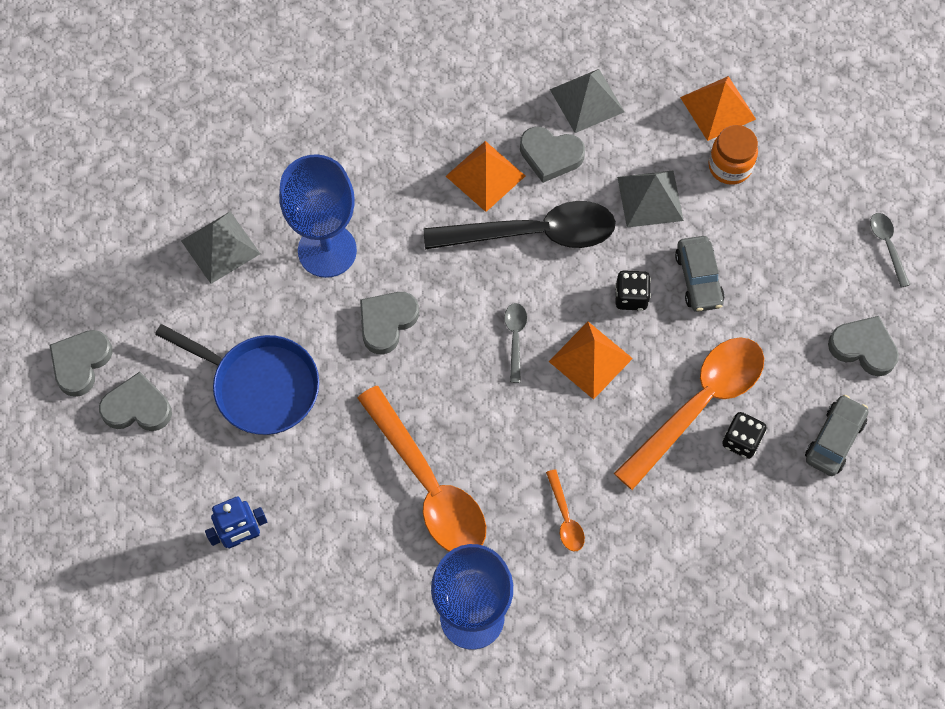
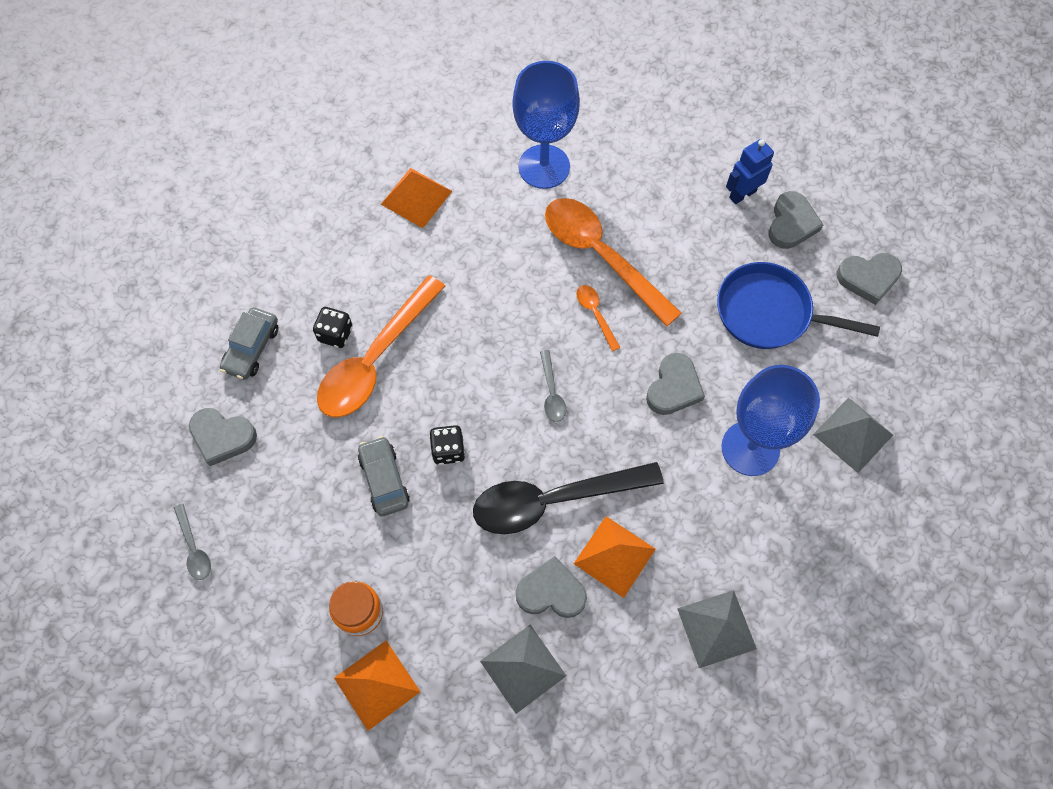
camera: 170 degrees right, 0 degrees up
grey heart [50,330,113,397] -> grey heart moved to [768,191,823,249]
orange spoon [546,469,585,551] -> orange spoon moved to [576,285,621,351]
orange pyramid [549,322,633,400] -> orange pyramid moved to [381,168,452,228]
grey pyramid [617,171,684,228] -> grey pyramid moved to [677,590,757,668]

